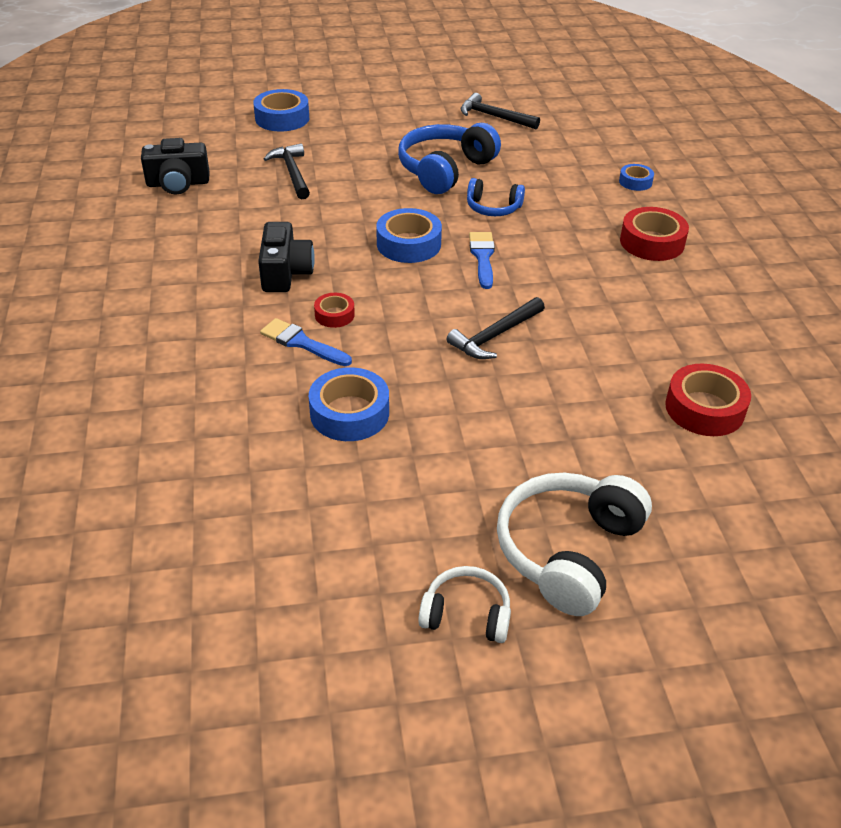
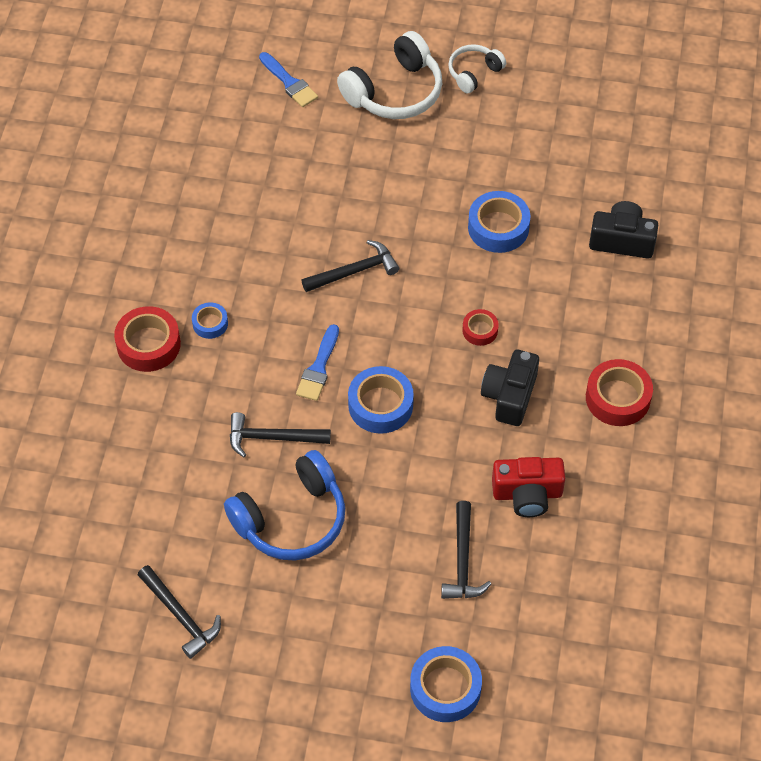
camera: 160 degrees left, 15 degrees up
black camera [141,138,209,194] -> black camera moved to [589,201,658,259]
blue brush [260,318,352,366] -> blue brush moved to [259,52,318,107]
white headphones [418,566,511,643] -> white headphones turned 105 degrees clockwise [448,44,506,93]
blue headphones [467,178,525,216] -> black hammer [230,412,331,457]
blue tape [619,164,654,191] -> blue tape moved to [192,302,228,339]
red tape [665,364,751,436] -> red tape moved to [586,359,653,426]
none -> red camera [492,457,566,517]

